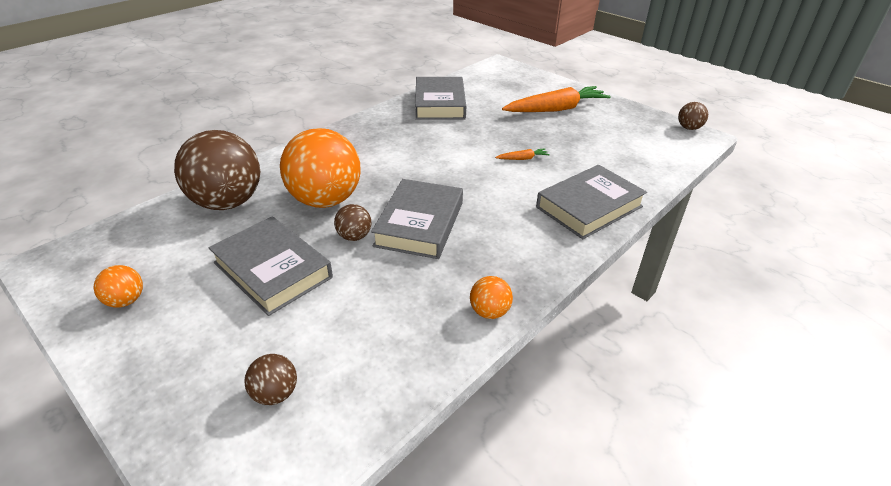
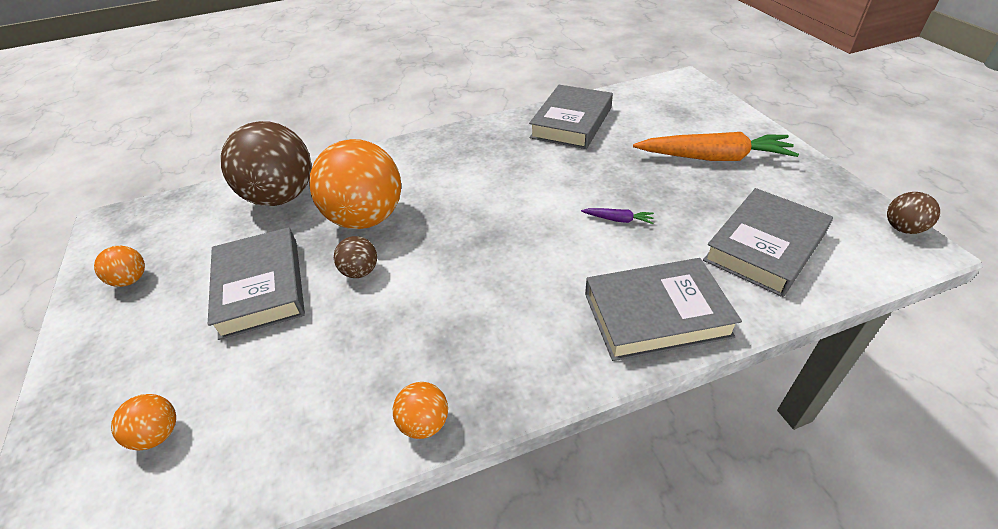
camera: 30 degrees right, 5 degrees up
brown ball [244,354,297,405] -> orange ball [111,394,176,451]
grey book [371,179,463,259] -> grey book moved to [703,188,833,297]
orange carrot [495,148,550,160] -> purple carrot [581,208,654,224]

